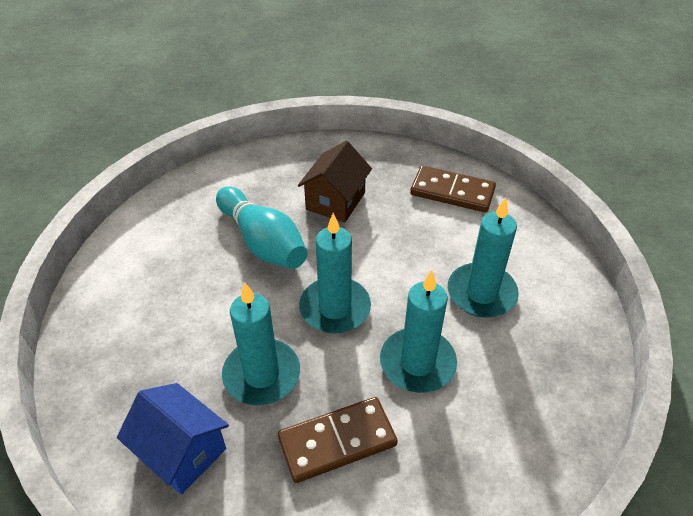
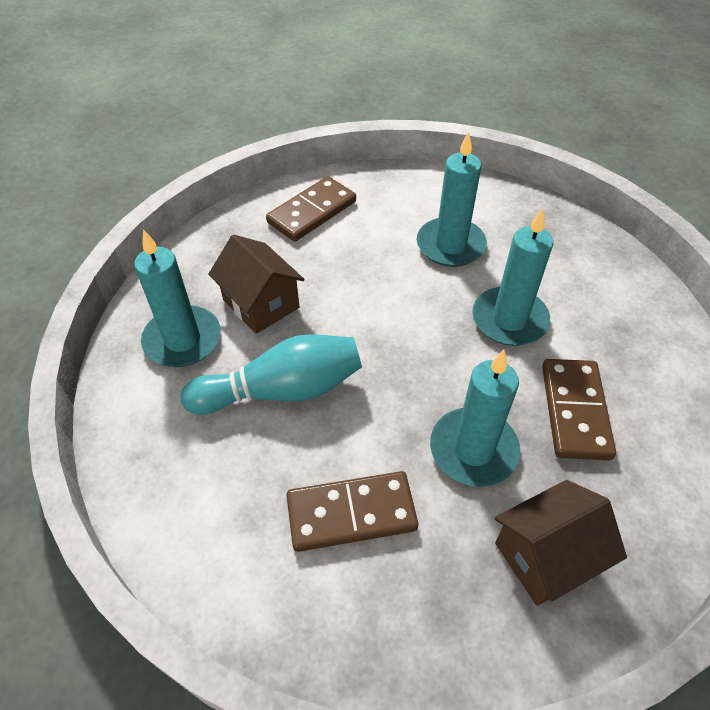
camera: 65 degrees left, 5 degrees up
blue house [117,383,229,495] -> brown house [495,480,627,606]
turquoise candle [299,213,371,334] -> turquoise candle moved to [134,229,221,367]
none -> brown domino [287,471,418,552]

